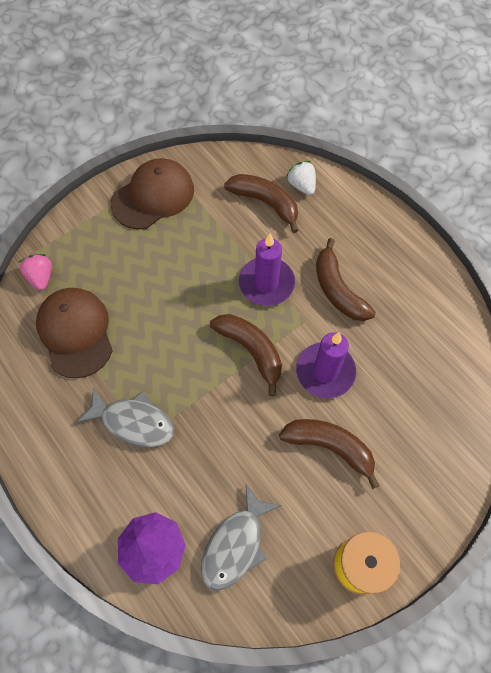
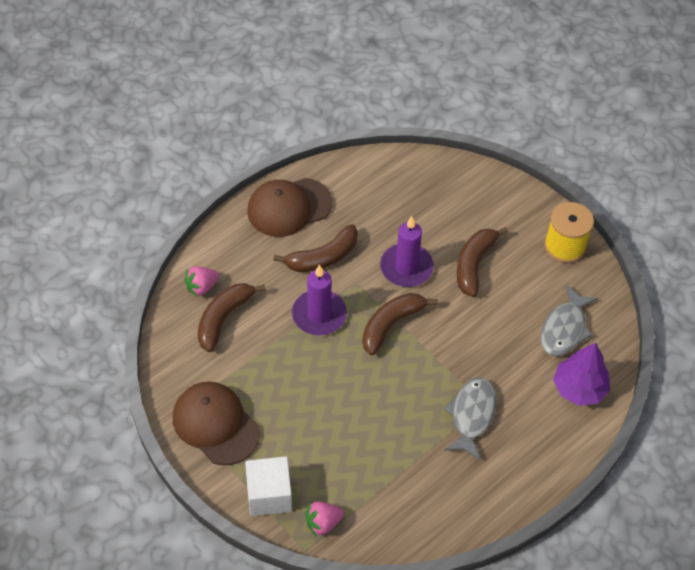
camera: 95 degrees left, 10 degrees down
brown cap [36,288,113,378] -> brown cap moved to [247,178,332,237]
grey fish [201,485,281,591] -> grey fish turned 90 degrees clockwise [540,285,598,356]
white strawberry [286,161,316,195] -> pink strawberry [184,266,219,297]
none -> white cube [245,456,292,516]

